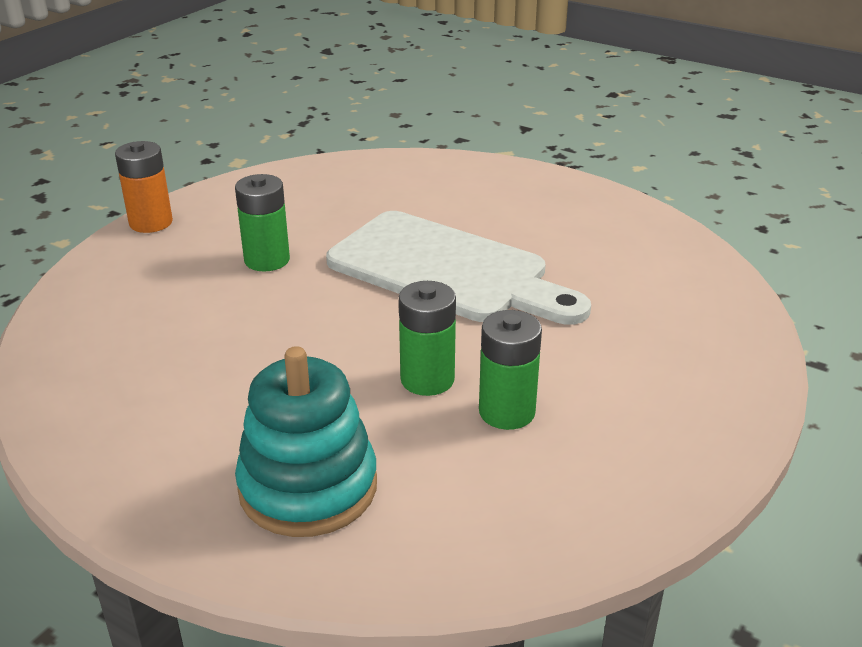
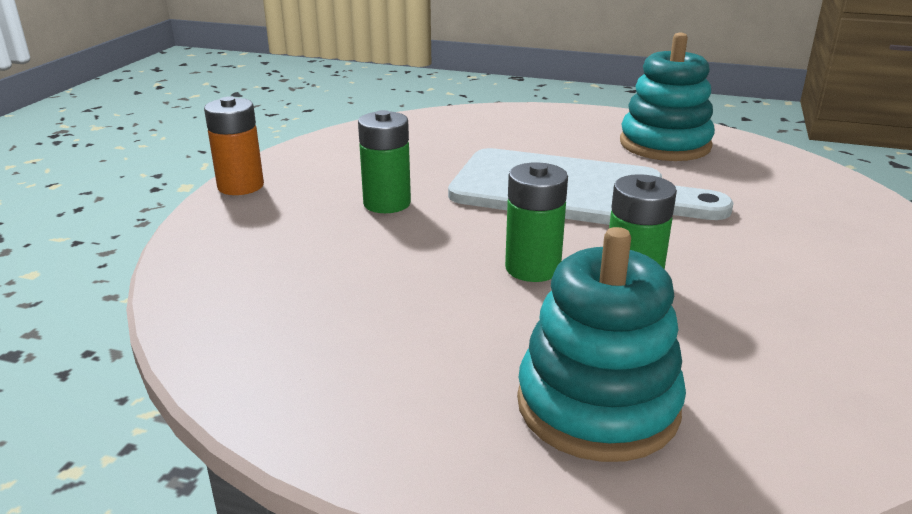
camera: 15 degrees left, 5 degrees down
green battery [479,310,542,430] -> green battery moved to [505,162,568,282]
none -> turquoise stacking toy [620,33,715,161]

